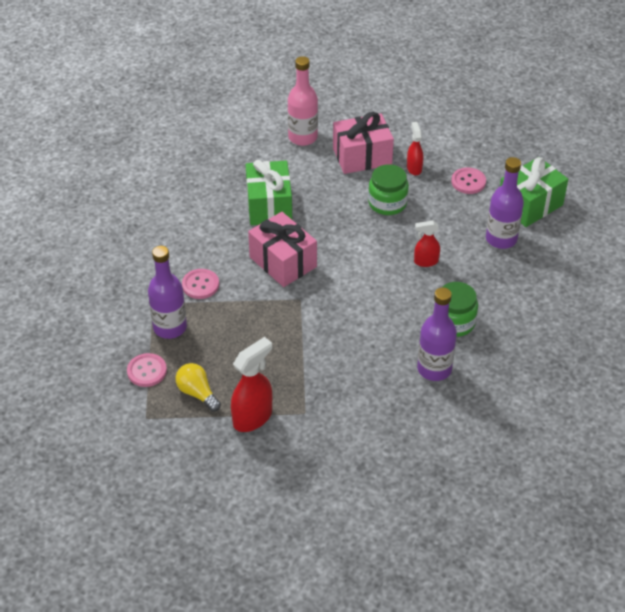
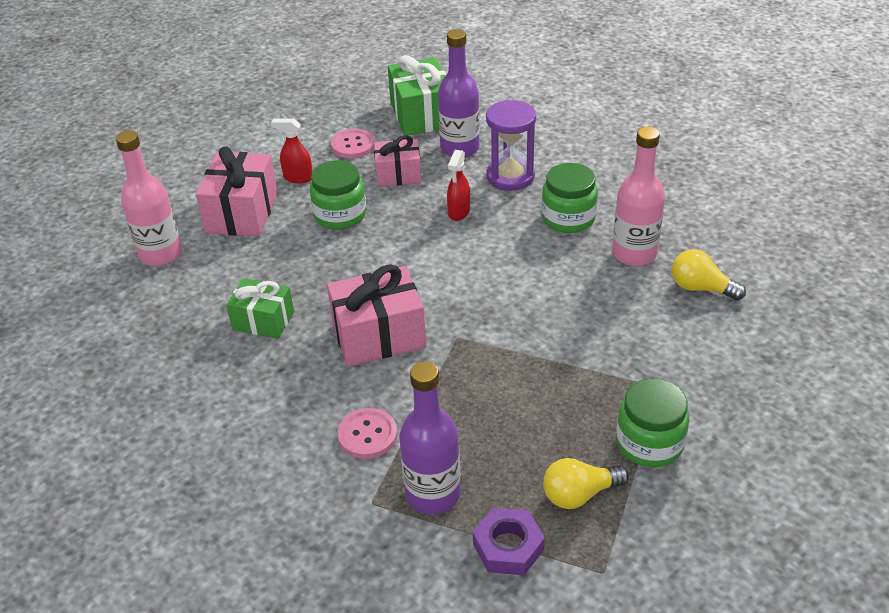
camera: 65 degrees left, 5 degrees down
pink button [127,353,167,387] -> purple nut [473,508,545,575]
red spray bottle [231,337,272,432] -> green jar [616,378,690,467]
green gift [246,160,292,225] -> green gift [226,278,294,339], size x0.64
purple bottle [417,287,457,381] -> pink bottle [612,127,665,266]
none -> pink gift [374,135,421,187]
none -> purple hourglass [486,100,536,191]
none -> yellow light bulb [672,249,746,301]

